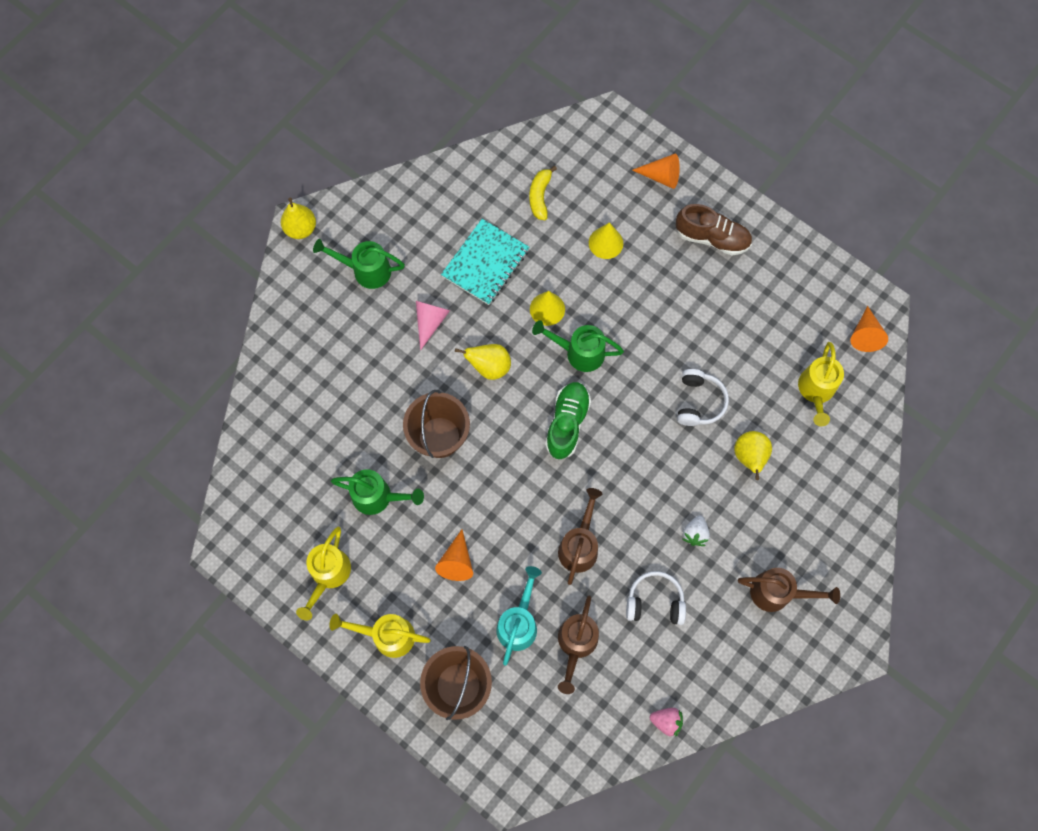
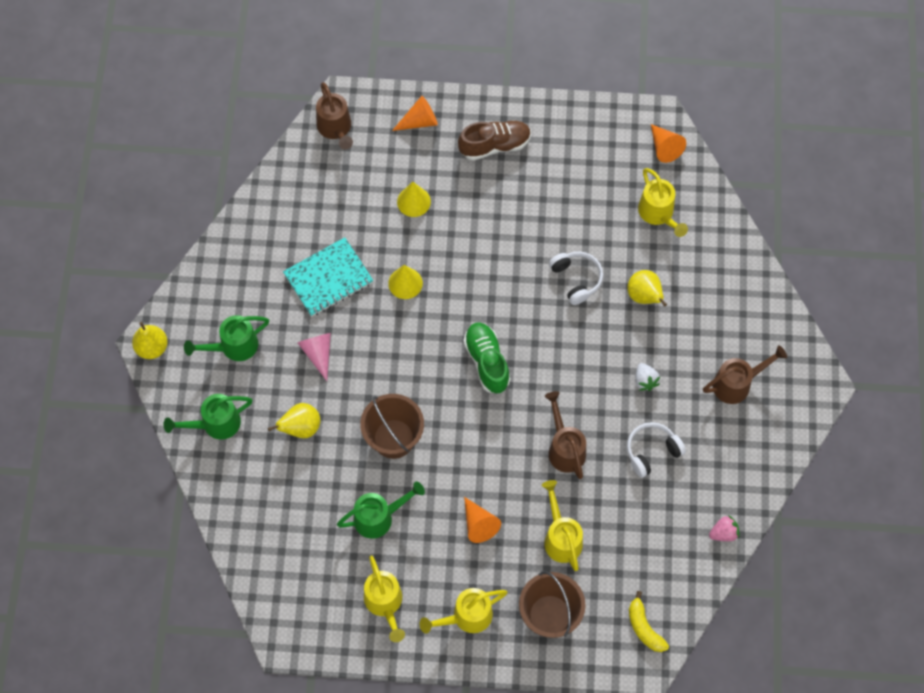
camera: 35 degrees left, 5 degrees down
turquoise notebook [441,219,530,305] -> turquoise notebook turned 60 degrees clockwise [283,237,374,317]
yellow pear [455,344,511,380] -> yellow pear moved to [268,403,321,438]
turquoise watering can [496,566,542,666] -> yellow watering can [542,480,583,571]
yellow banana [529,166,557,220] -> yellow banana moved to [629,591,669,652]
green watering can [532,320,624,372] -> green watering can moved to [164,394,252,440]
brown watering can [558,596,599,694] -> brown watering can moved to [316,82,353,150]

